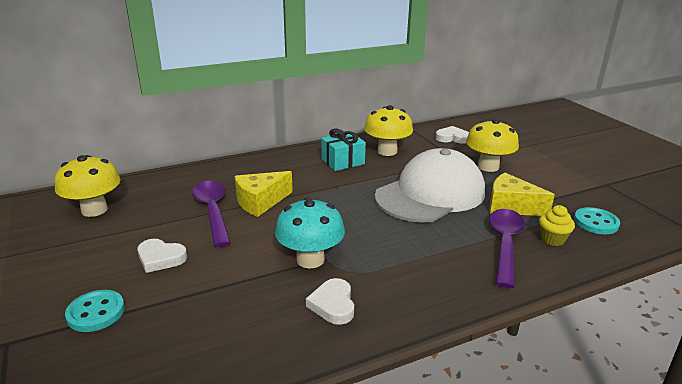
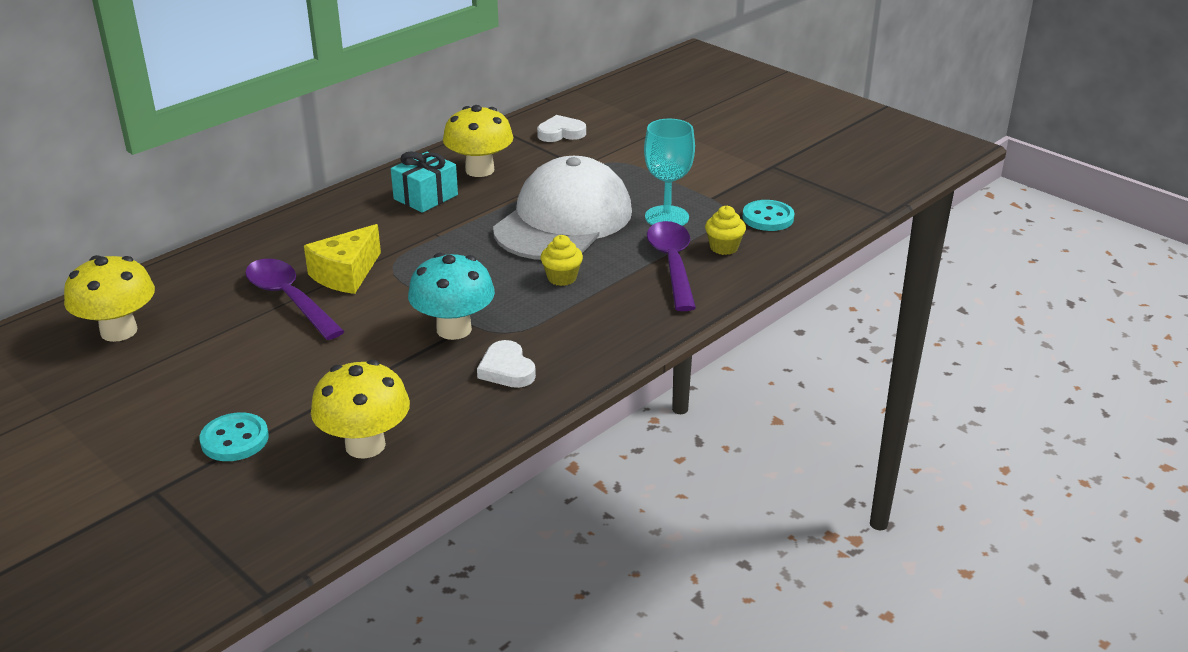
camera: 20 degrees left, 5 degrees up
white heart [137,239,187,273] -> none
yellow mushroom [466,119,519,172] -> yellow mushroom moved to [311,360,410,459]
yellow cheese [489,173,555,216] -> turquoise goblet [644,119,695,226]
none -> yellow cupcake [541,235,583,286]

